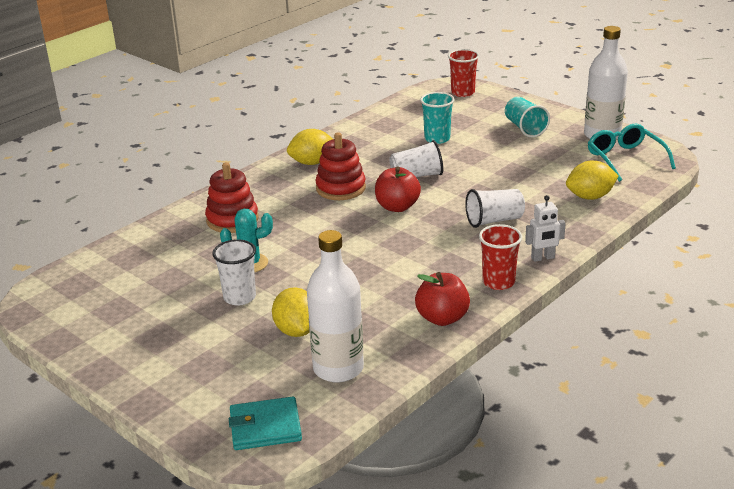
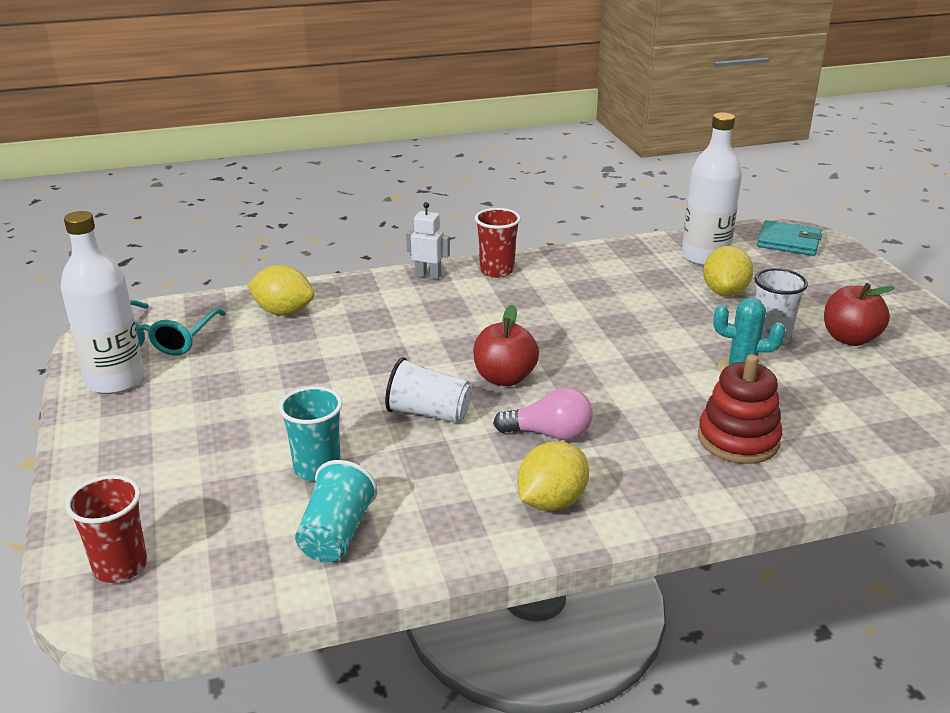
camera: 150 degrees left, 0 degrees up
yellow lemon [287,129,333,165] -> yellow lemon turned 60 degrees counterclockwise [517,441,589,511]
red stacking toy [315,132,366,200] -> pink light bulb [493,387,593,441]
red apple [415,272,470,326] -> red apple moved to [824,283,895,346]
white cup [465,189,525,228] -> none
turquoise cup [505,97,550,137] -> turquoise cup moved to [295,460,378,562]

